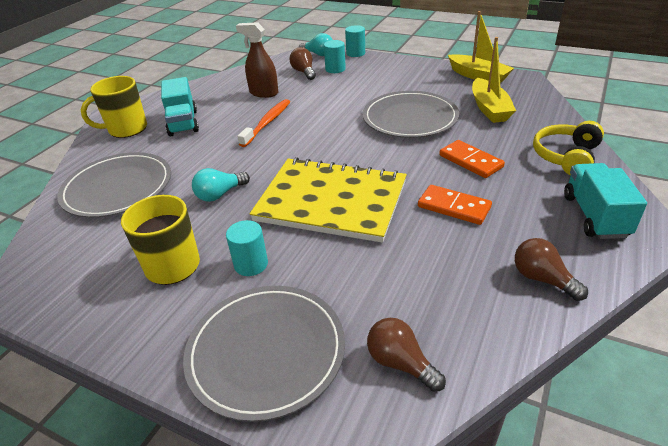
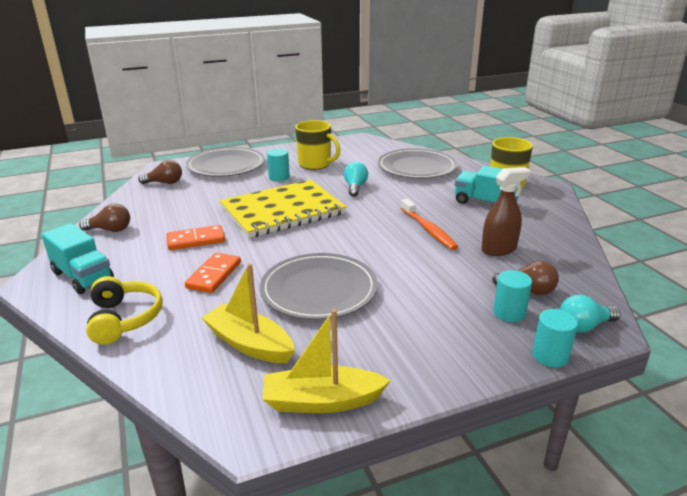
camera: 130 degrees right, 10 degrees down
orange domino [439,140,505,178] -> orange domino turned 75 degrees counterclockwise [185,253,241,293]

